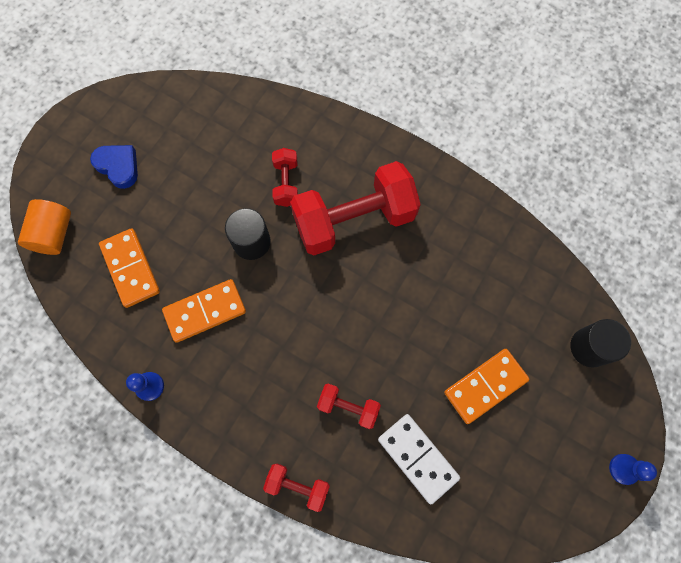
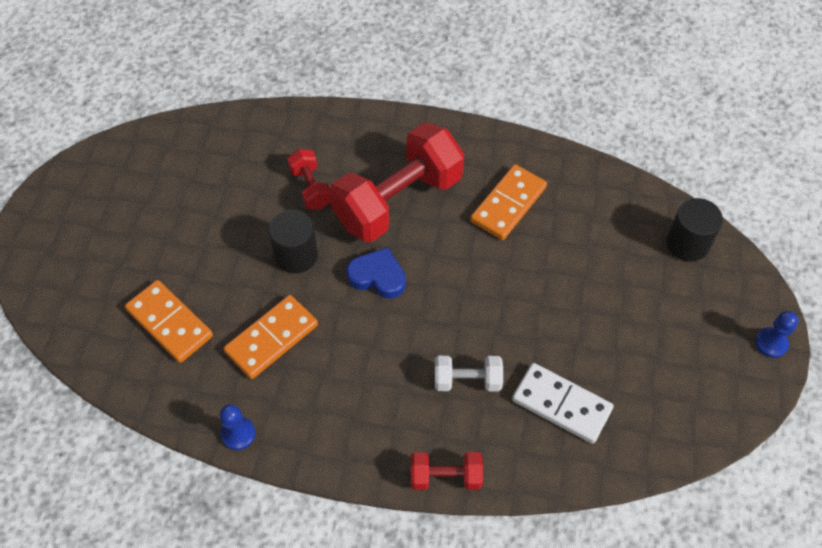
camera: 20 degrees left, 15 degrees down
orange cylinder [18,199,71,255] -> none
blue heart [90,145,138,189] -> blue heart moved to [346,247,406,299]
red dumbbell [317,383,381,429] -> white dumbbell [435,356,503,391]
orange domino [444,349,530,424] -> orange domino moved to [470,164,547,240]

